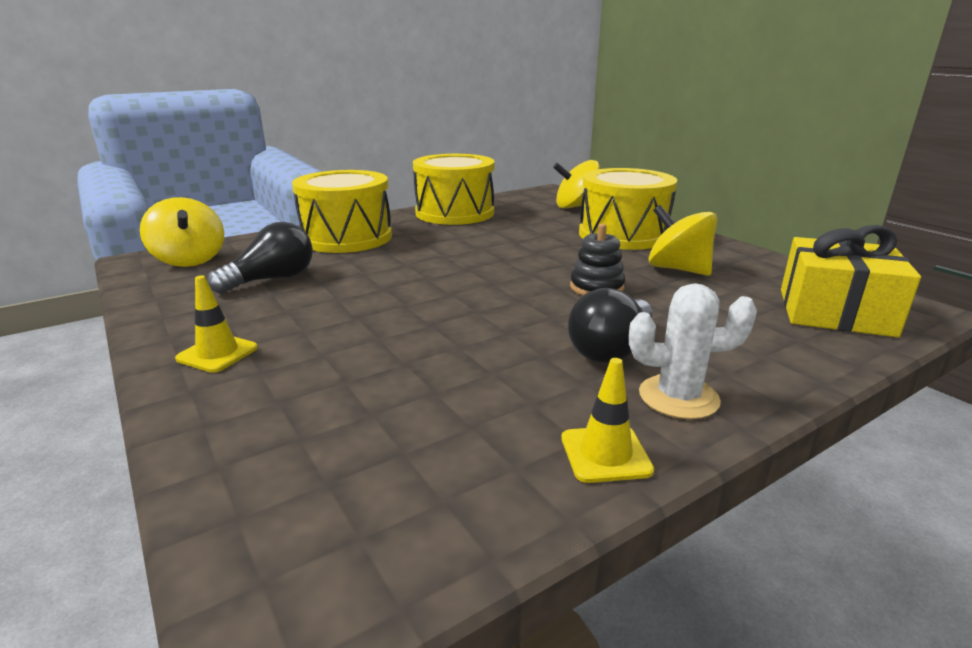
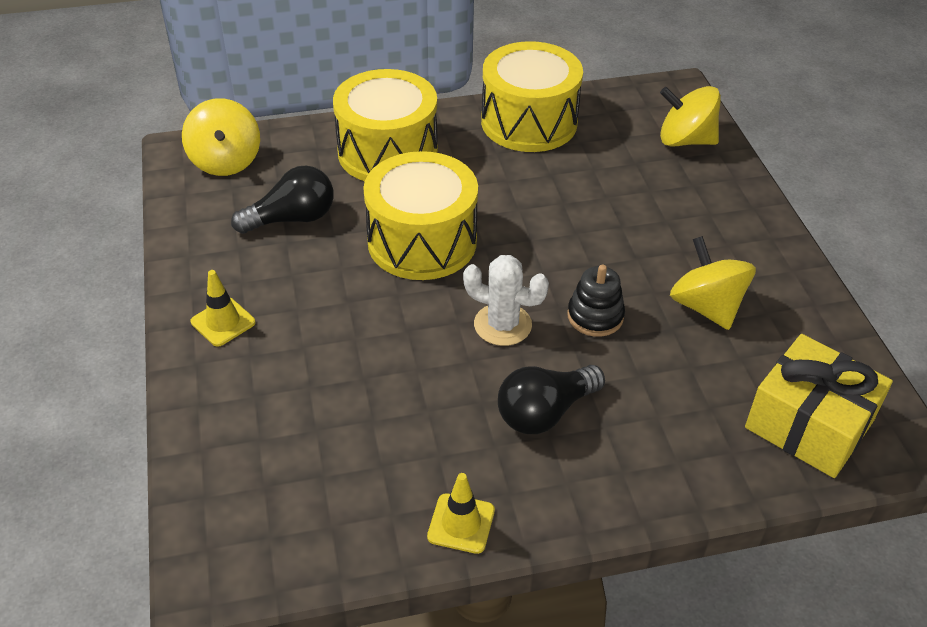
camera: 20 degrees right, 20 degrees up
yellow drum [579,168,677,250] -> yellow drum moved to [363,151,478,280]
white cactus [629,283,757,419] -> white cactus moved to [463,255,549,346]

